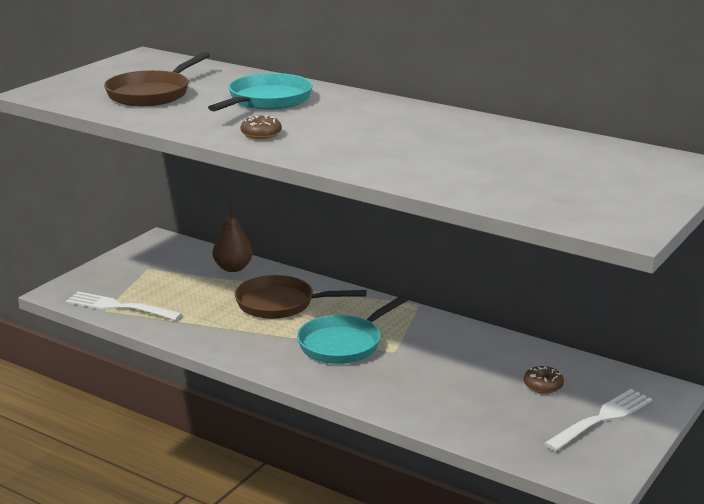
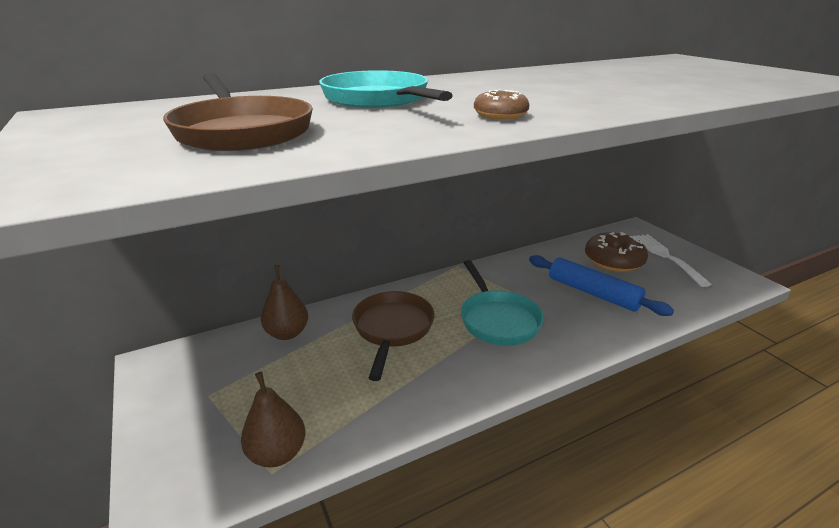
camera: 60 degrees left, 5 degrees up
white fork [66,292,182,321] -> brown pear [241,372,305,468]
brown pan [235,275,367,319] -> brown pan turned 150 degrees clockwise [352,291,434,381]
brown donut [524,366,564,394] -> brown donut [585,232,648,272], size x1.97
none -> blue rolling pin [529,255,674,316]

